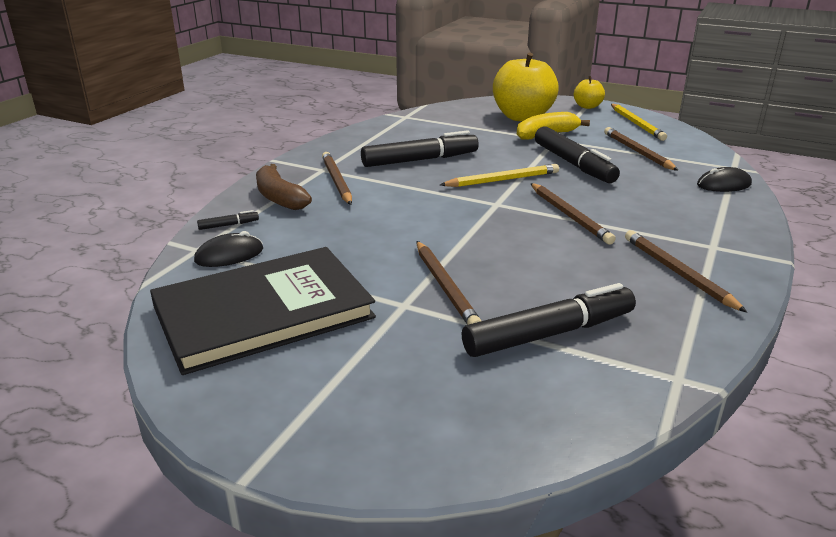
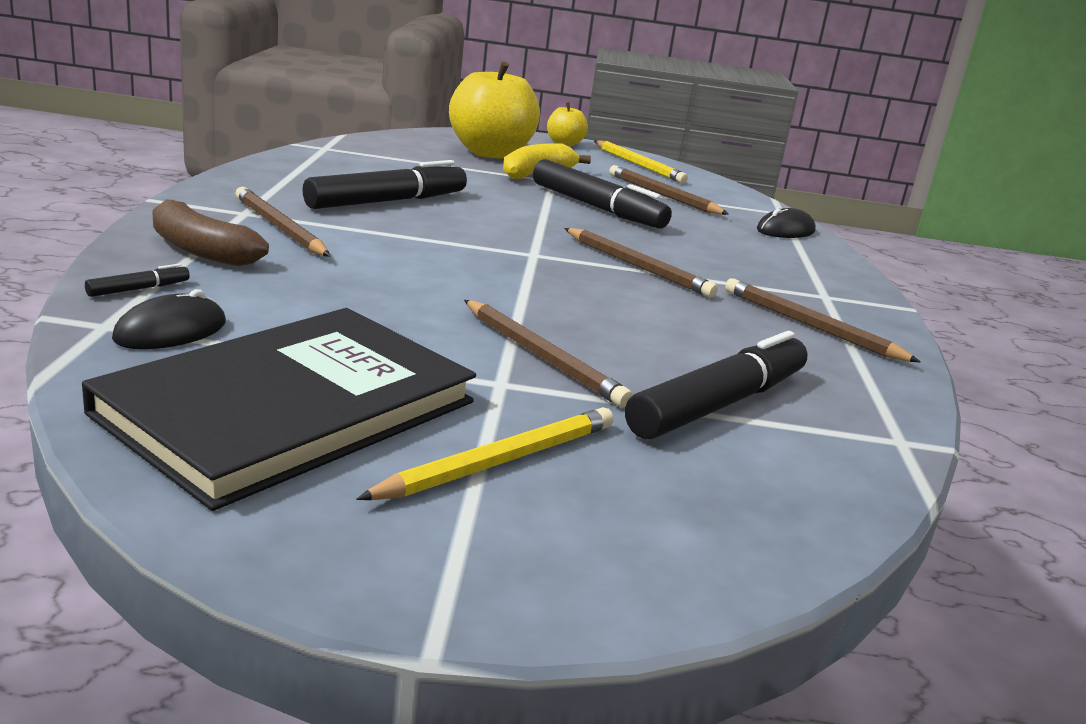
camera: 25 degrees left, 5 degrees down
yellow pencil [440,164,559,187] -> yellow pencil moved to [356,407,614,500]

